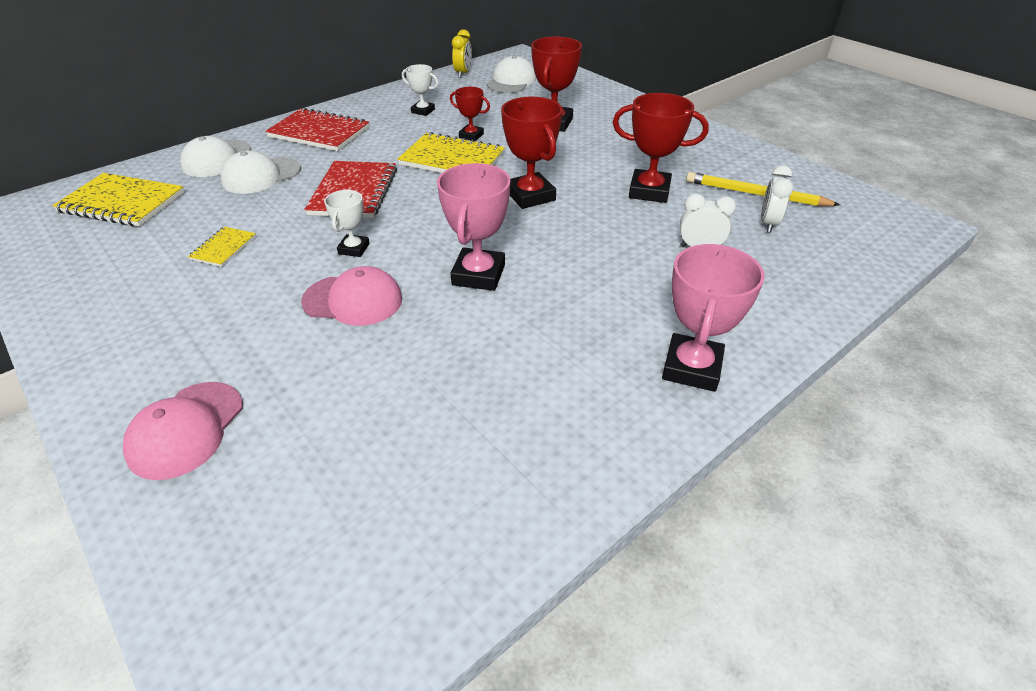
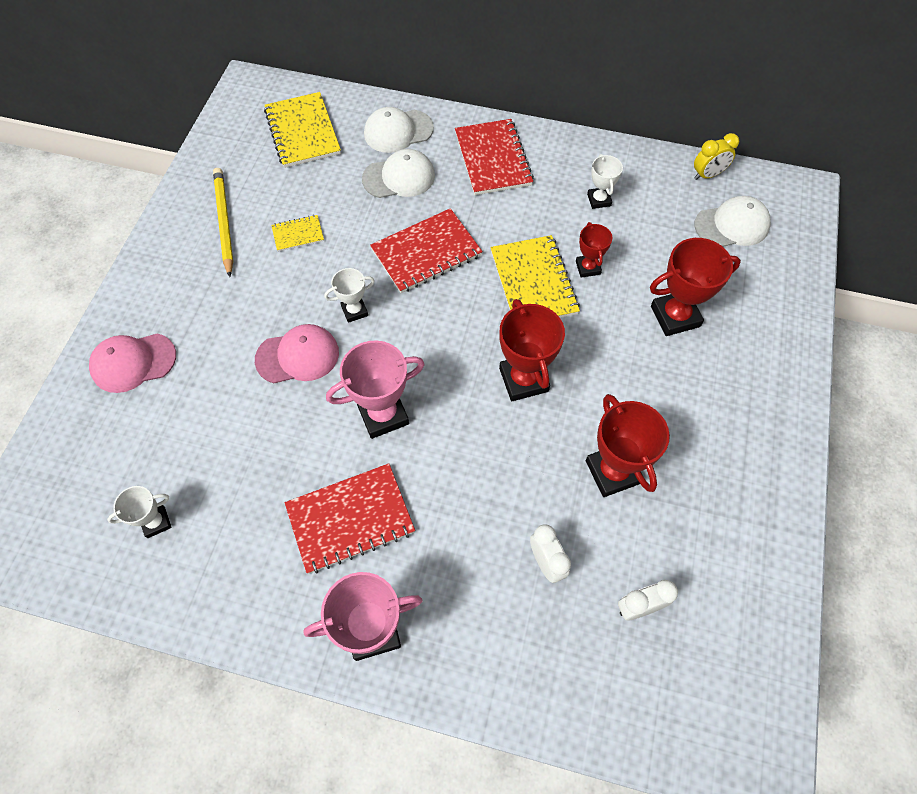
camera: 55 degrees right, 20 degrees up
white cap [221,151,301,194] -> white cap turned 150 degrees clockwise [362,149,435,198]
pink cap [301,266,402,326] -> pink cap turned 75 degrees counterclockwise [255,324,339,383]
red trophy [501,97,563,209] -> red trophy turned 45 degrees counterclockwise [499,299,565,401]
yellow pencil [686,172,840,206] -> yellow pencil moved to [213,168,233,277]
none -> white trophy [107,486,171,538]
none -> red notebook [285,463,415,574]

